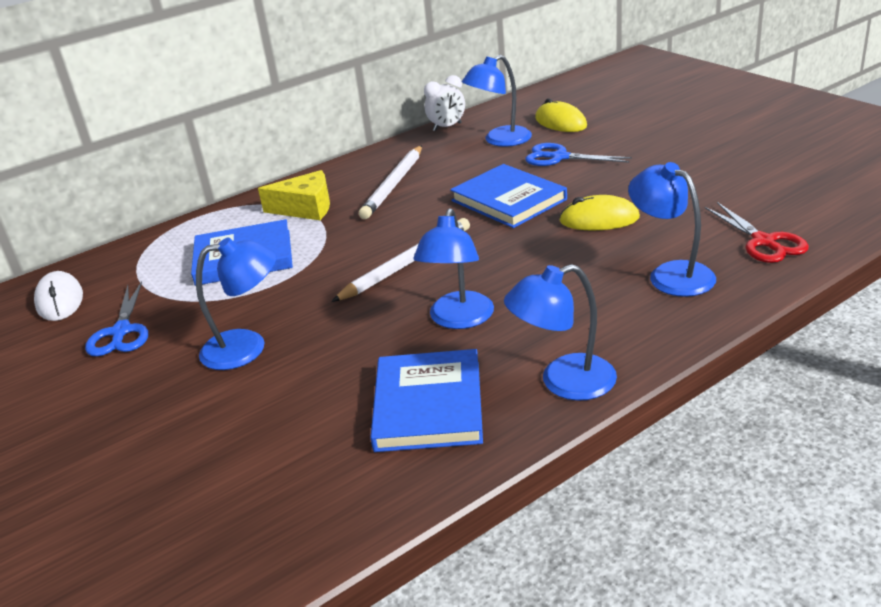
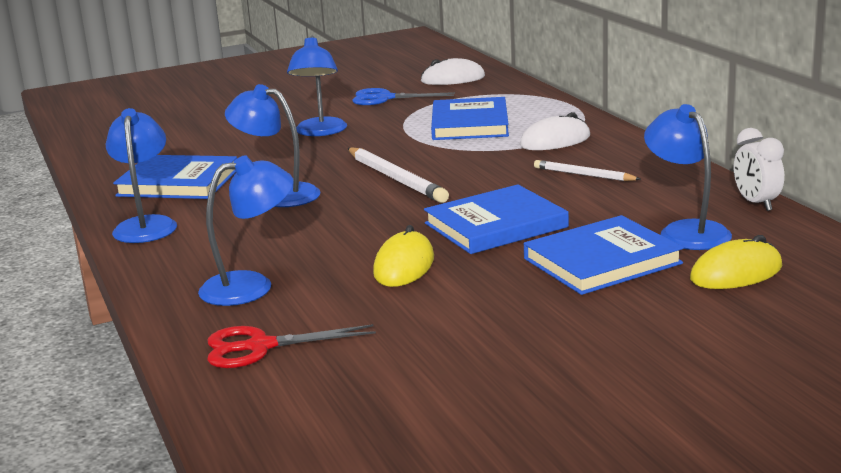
camera: 100 degrees right, 10 degrees down
yellow cheese [258,170,330,220] -> white mouse [520,112,590,150]
white pencil [359,145,422,219] -> white pencil [534,160,641,181], size x0.61
blue scissors [525,143,632,166] -> blue book [524,215,684,295]

